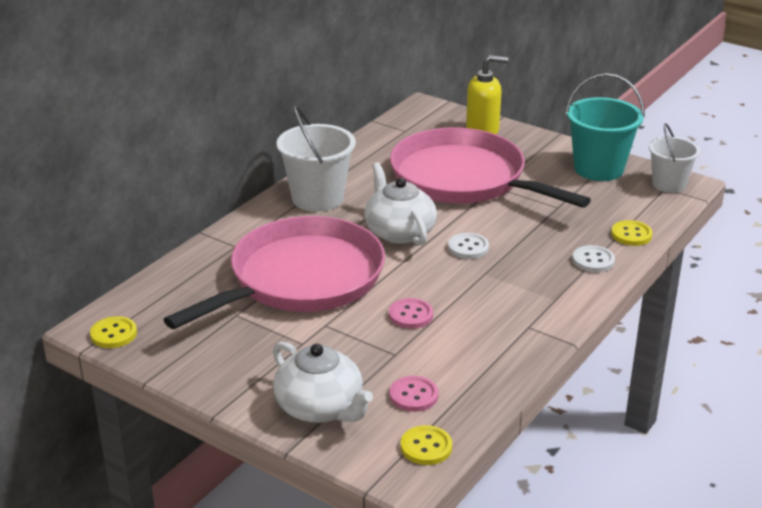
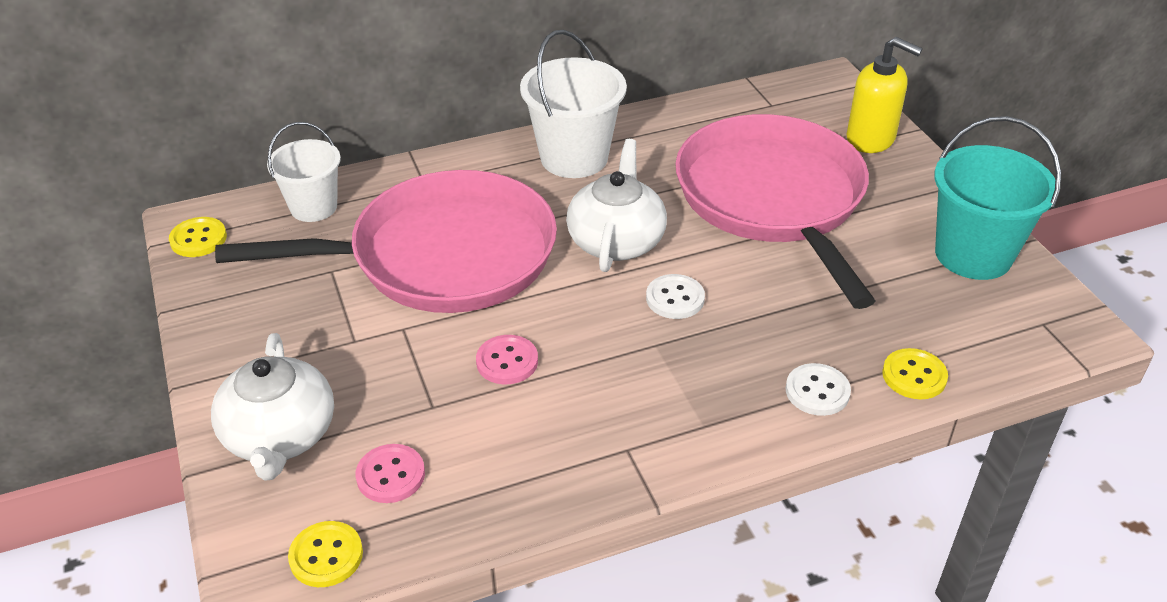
camera: 35 degrees right, 10 degrees up
white bucket [649,123,700,193] -> white bucket moved to [267,122,341,222]

